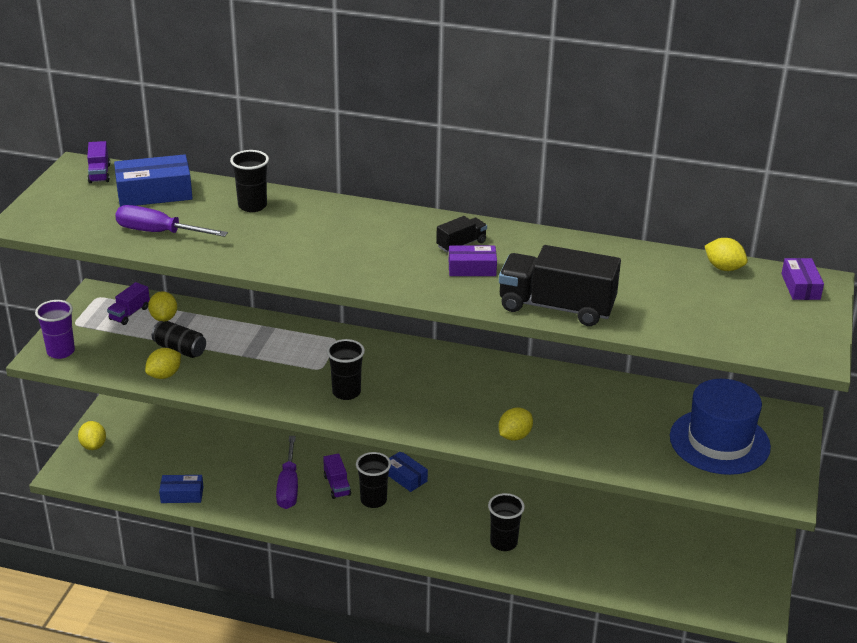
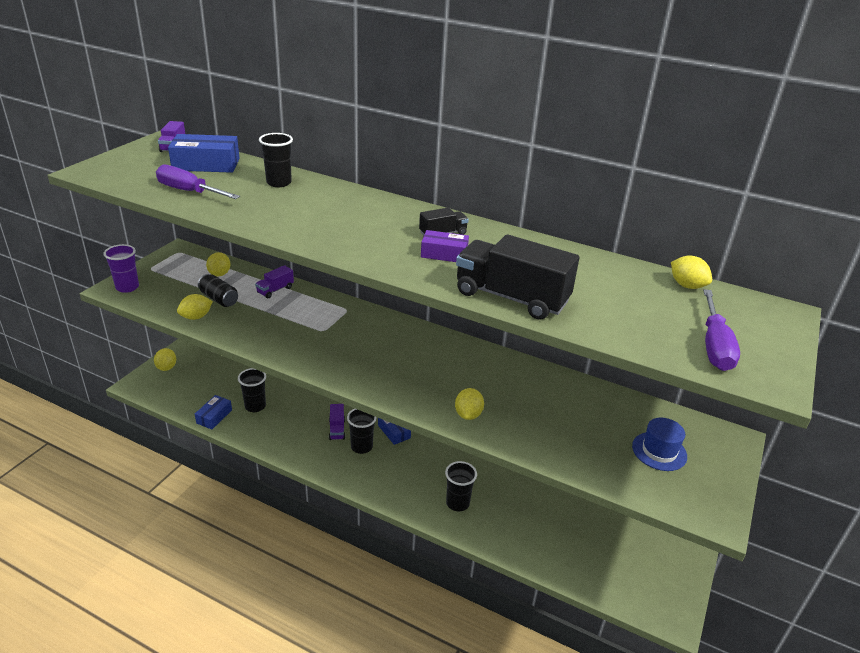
camera: 10 degrees right, 0 degrees up
purple truck [107,282,150,325] -> purple truck moved to [255,265,294,298]
blue box [159,475,203,503] -> blue box turned 75 degrees counterclockwise [195,395,232,429]
purple screwdriver [276,436,298,509] -> purple screwdriver moved to [703,289,740,371]
black cup [327,339,365,400] -> black cup moved to [238,368,266,412]
yellow lemon [499,408,533,441] -> yellow lemon turned 45 degrees counterclockwise [455,388,484,420]
blue hat [670,379,771,475] -> blue hat [632,418,687,471], size x0.57
purple box [781,258,824,300] -> none

